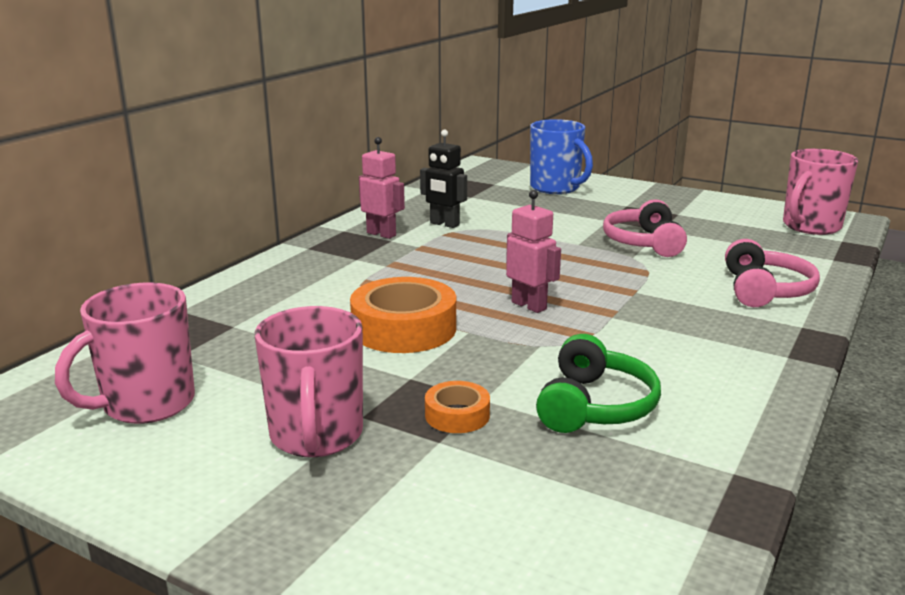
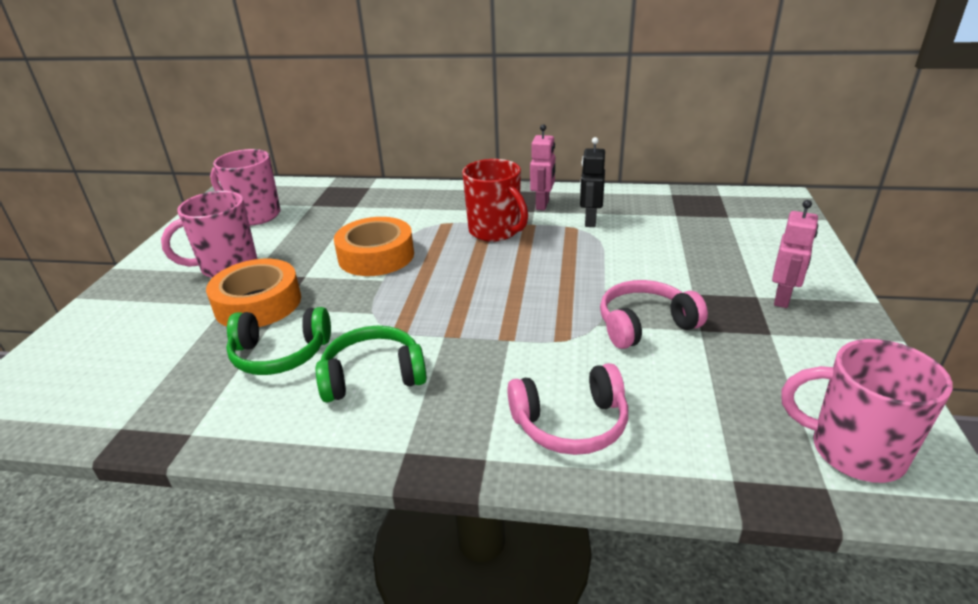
camera: 70 degrees right, 10 degrees up
orange tape [425,381,490,433] -> orange tape [206,259,301,327], size x1.95
pink robot [506,190,561,313] -> pink robot moved to [772,200,818,308]
blue mug [530,119,593,194] -> none
none -> green headphones [316,326,427,402]
none -> red mug [462,159,528,242]

